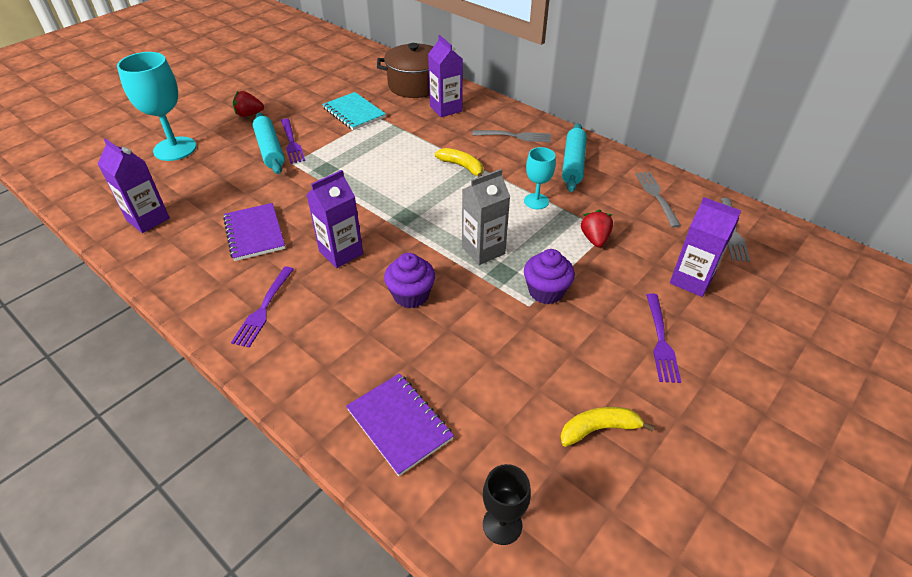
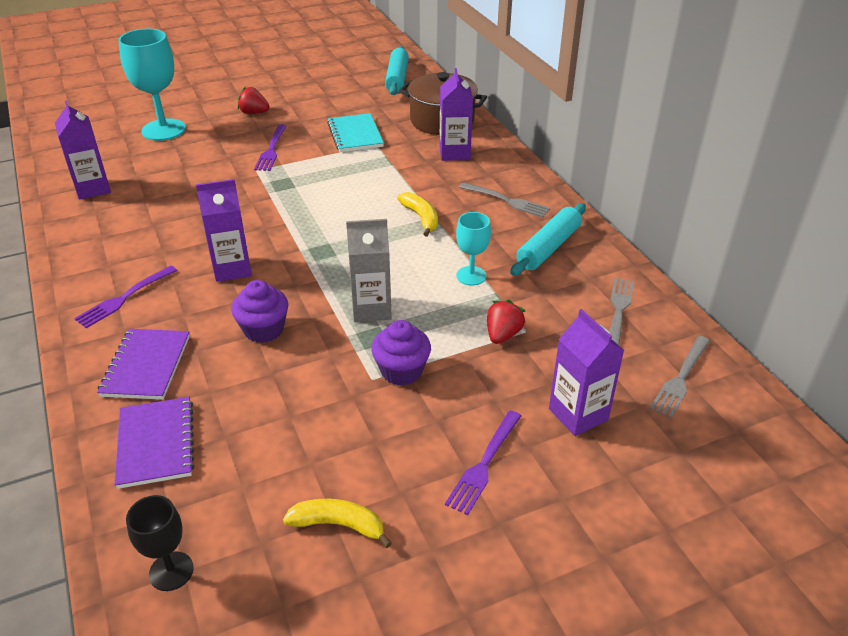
camera: 25 degrees right, 5 degrees down
purple notebook [223,203,285,261] -> purple notebook moved to [97,329,190,400]
turquoise rolling pin [253,113,285,174] -> turquoise rolling pin moved to [385,46,409,95]

